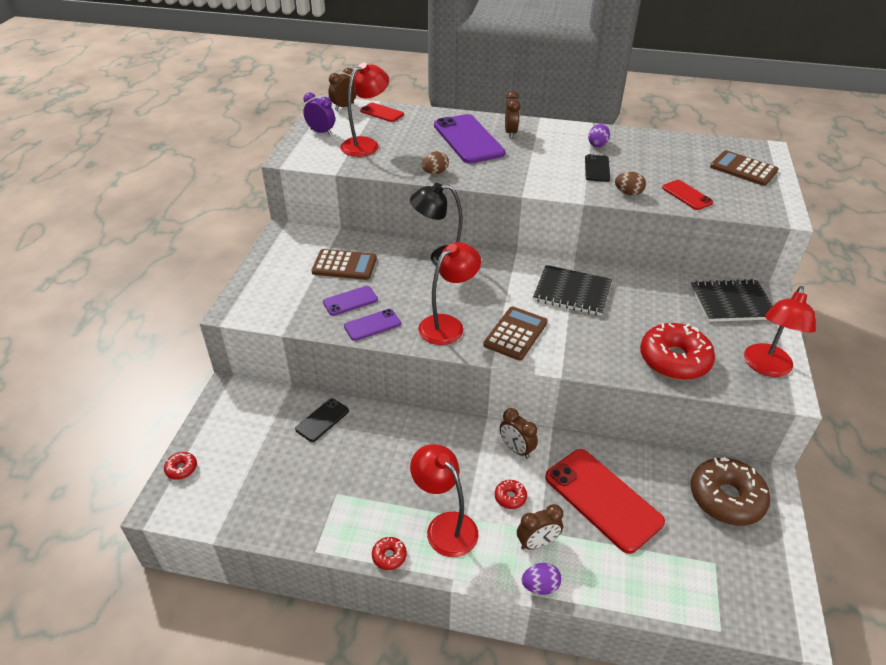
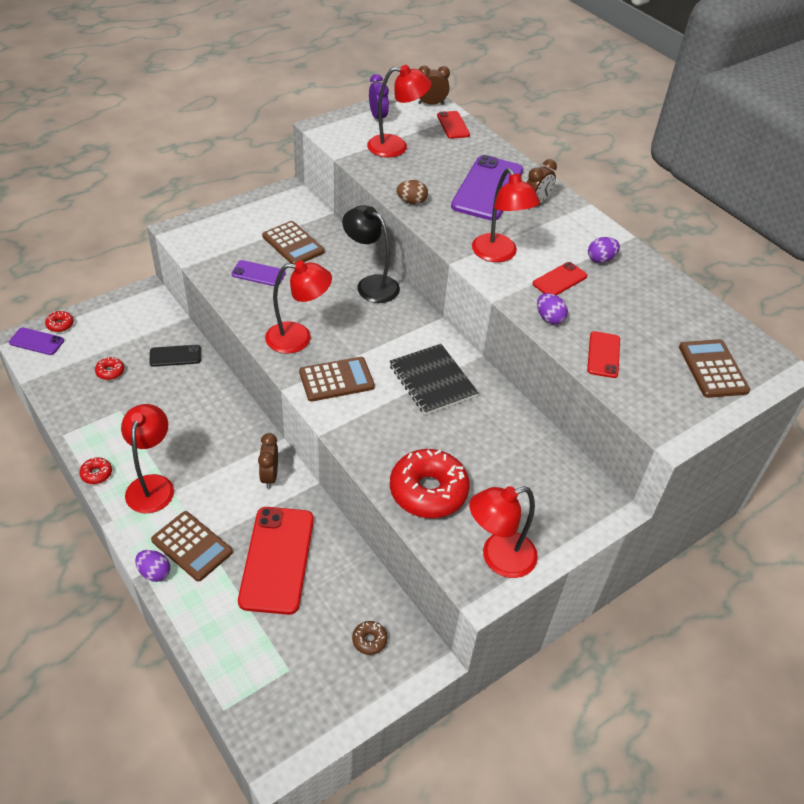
camera: 40 degrees right, 5 degrees up
purple phone [344,309,401,341] -> purple phone moved to [9,327,64,355]
red donut [495,480,527,509] -> red donut moved to [95,357,124,380]
brown clock [517,504,563,550] -> brown calculator [151,511,233,582]
black phone [585,154,610,182] -> red phone [533,262,587,296]
brown egg [615,172,646,195] -> purple egg [537,293,568,324]
black notebook [690,279,773,322] -> none
brown donut [691,457,771,526] -> brown donut [352,621,388,655], size x0.43
none -> red lamp [472,168,540,262]

